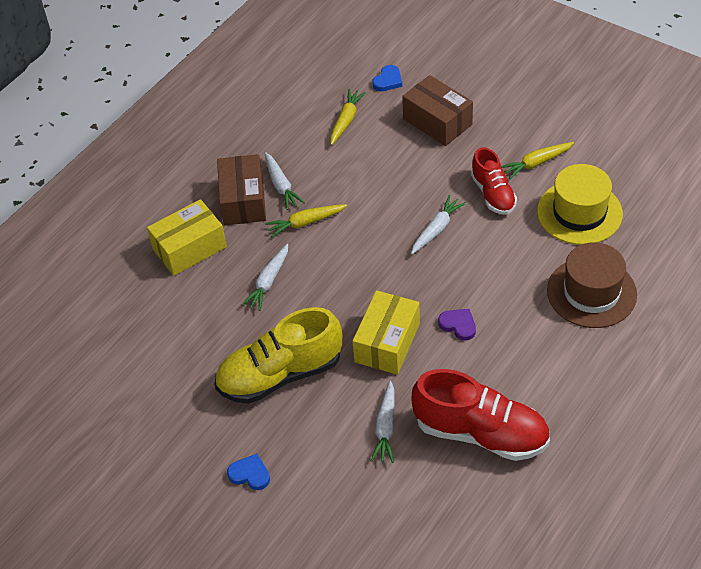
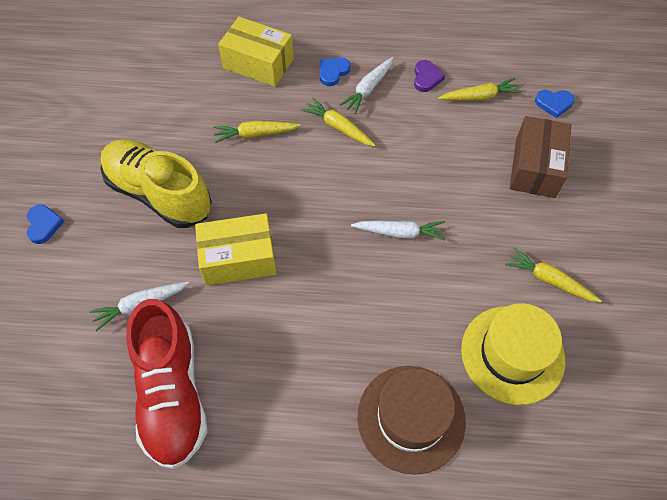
camera: 55 degrees right, 10 degrees up
brown box [217,154,266,225] -> blue heart [320,58,351,86]
white carrot [241,244,288,311] -> yellow carrot [214,121,301,143]
purple heart [438,309,476,341] -> purple heart moved to [414,60,445,92]
red shoe [471,147,517,214] -> none

